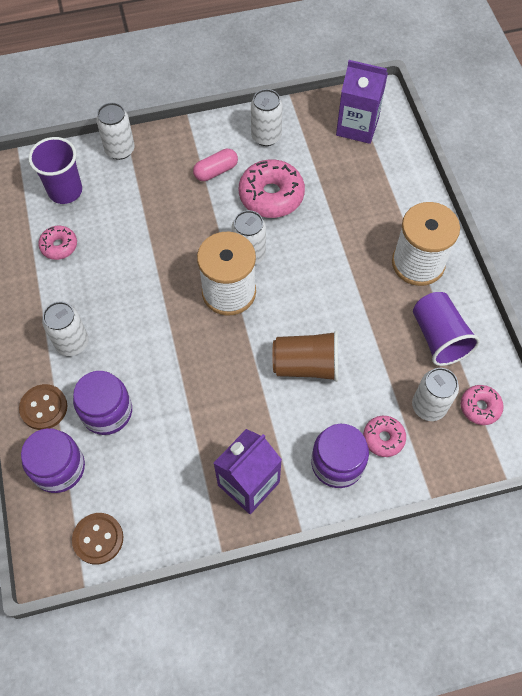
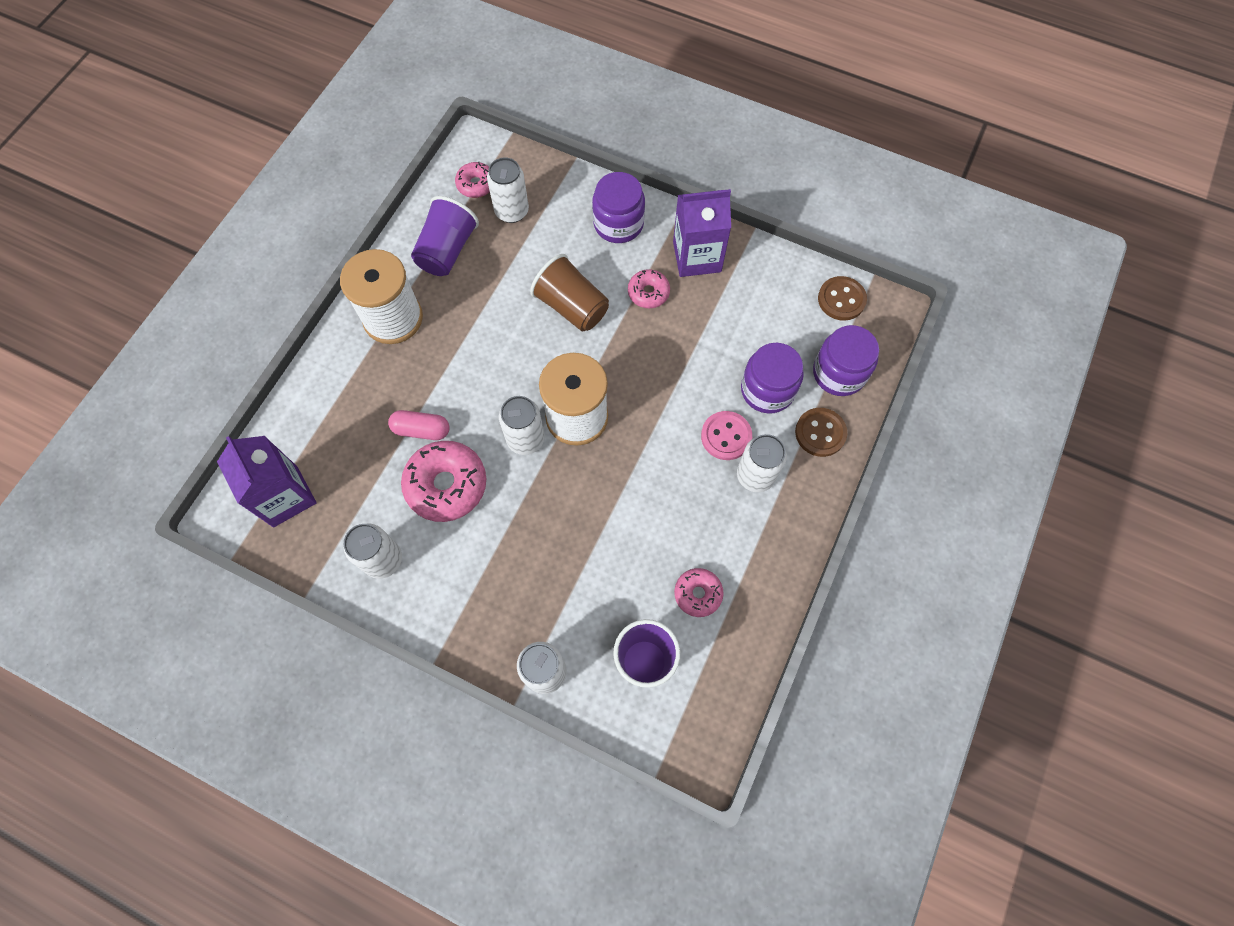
camera: 140 degrees left, 5 degrees up
pink capsule [193,149,238,181] -> pink capsule moved to [388,410,450,440]
pink donut [363,416,406,457] -> pink donut moved to [628,269,670,308]
none -> pink button [701,411,752,460]

